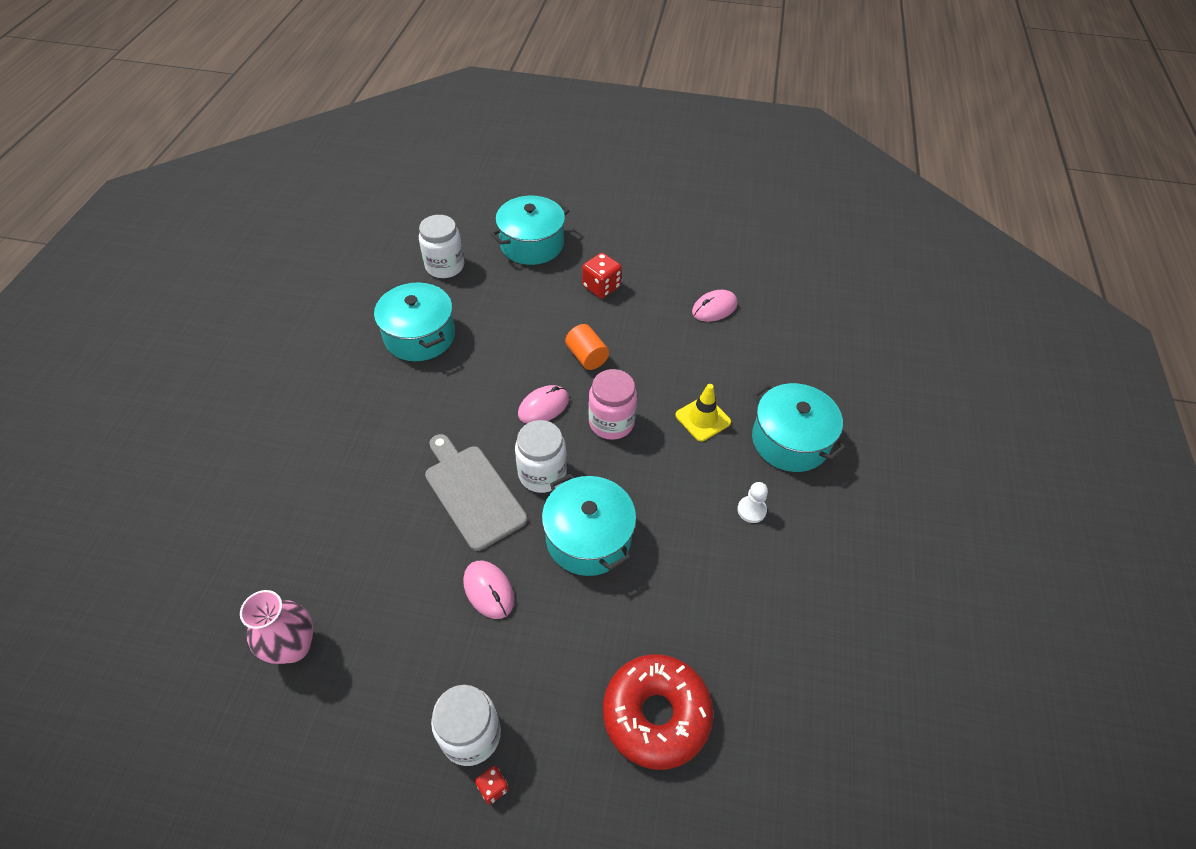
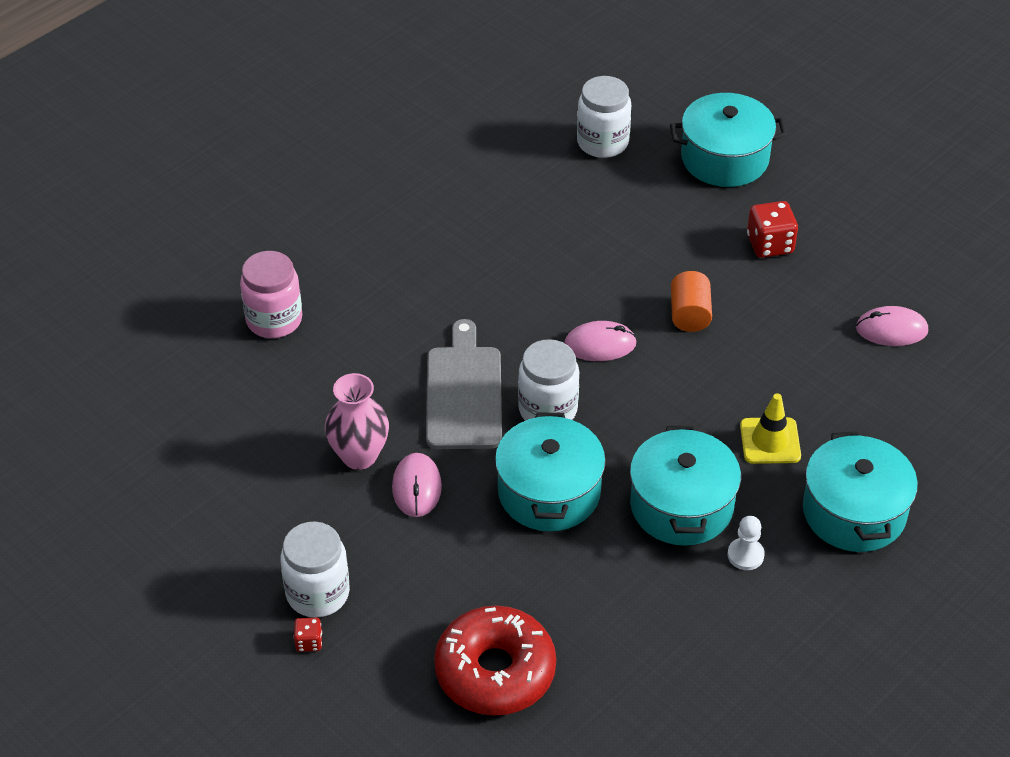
camera: 35 degrees right, 5 degrees down
pink vase [240,590,313,664] -> pink vase moved to [325,373,389,470]
turquoise pot [374,282,455,361] -> turquoise pot moved to [630,426,741,546]
pink jar [588,369,637,440] -> pink jar moved to [240,251,302,338]

